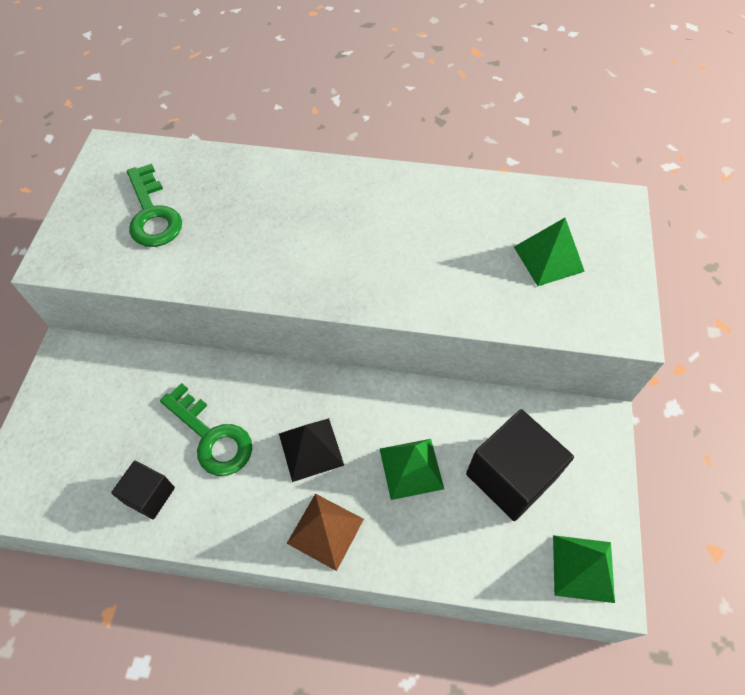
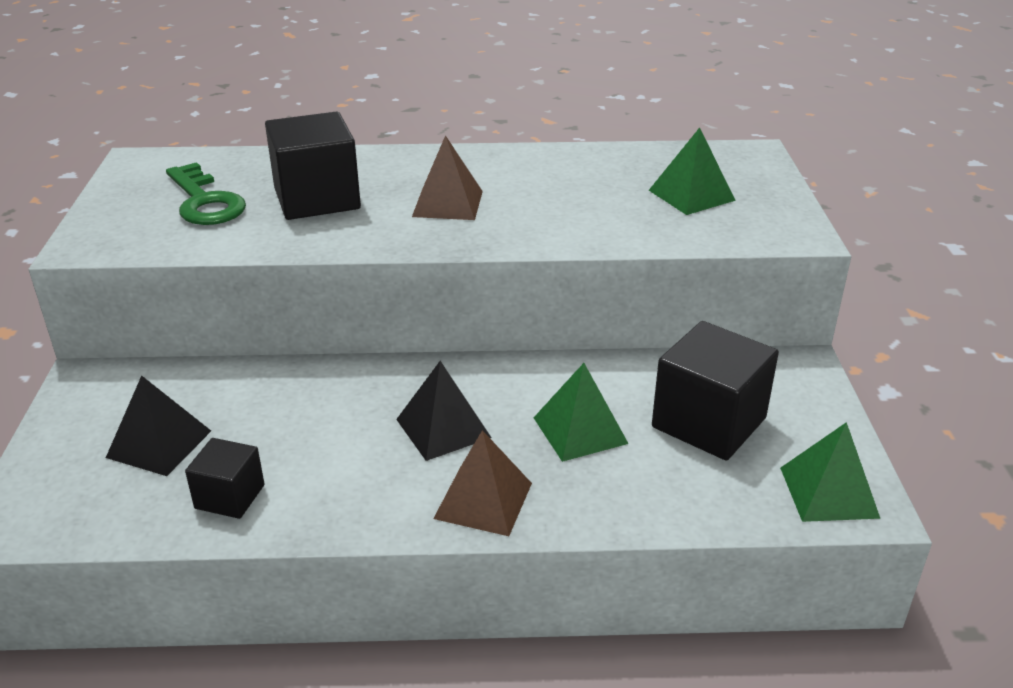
camera: 10 degrees left, 25 degrees down
green key [160,383,252,476] -> none
none -> black pyramid [106,375,211,476]
none -> black cube [265,111,361,220]
none -> brown pyramid [412,135,483,220]

